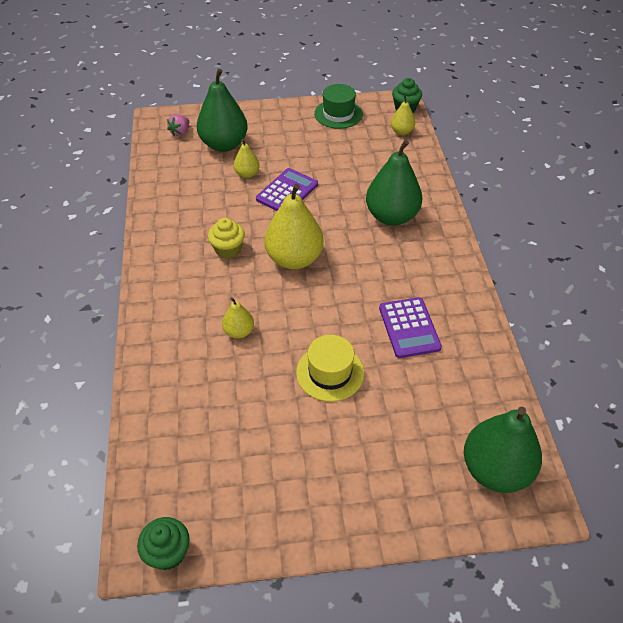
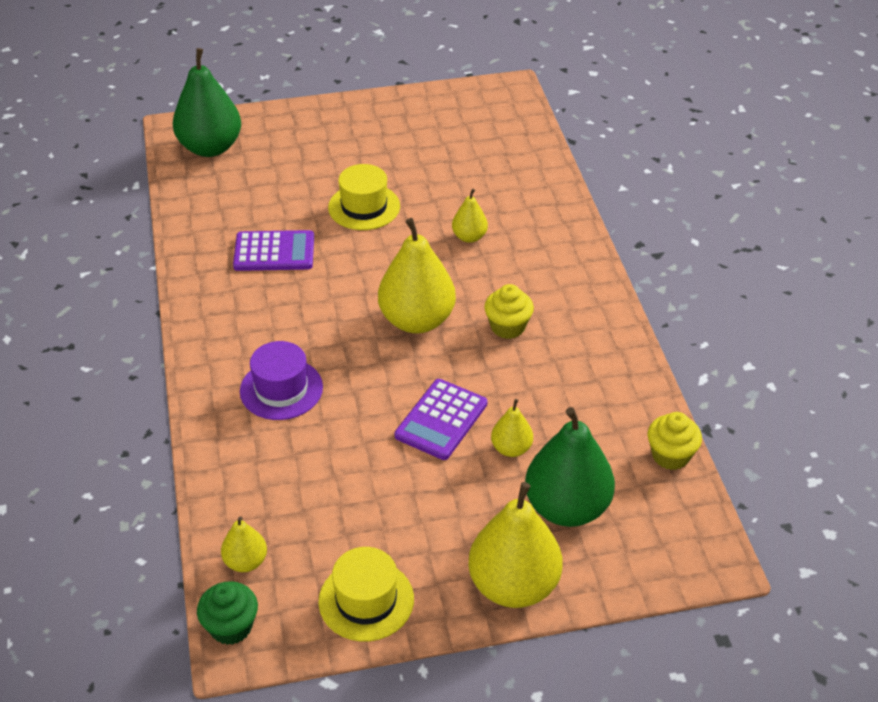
camera: 175 degrees right, 5 degrees down
green cupcake [137,517,190,570] -> none
pink strawberry [167,114,189,136] -> none
green hat [314,84,363,129] -> yellow hat [318,547,414,641]
green pear [366,140,422,226] -> purple hat [240,341,323,420]
purple calculator [379,297,442,358] -> purple calculator turned 105 degrees clockwise [233,230,314,271]
none -> yellow pear [468,482,563,608]
none -> yellow cupcake [648,412,702,470]

